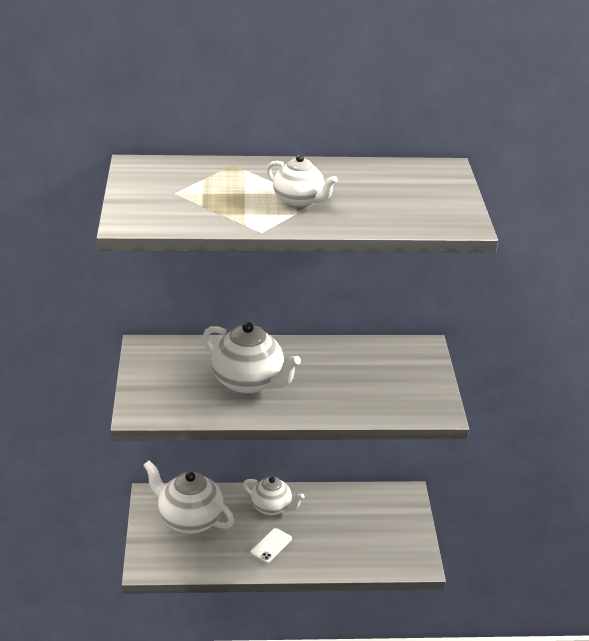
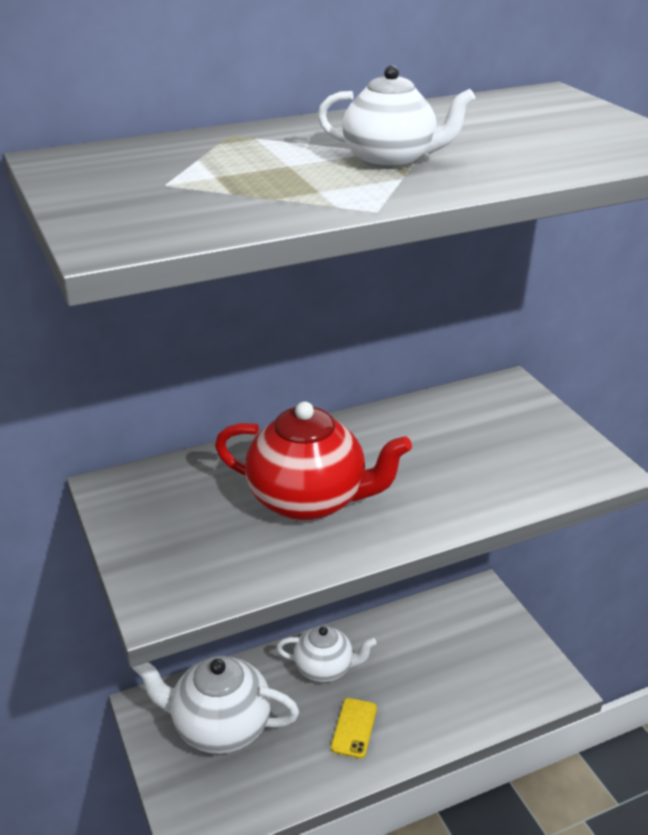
camera: 20 degrees left, 0 degrees up
white teapot [203,322,301,394] -> red teapot [215,401,412,521]
white phone [250,528,292,563] -> yellow phone [331,698,377,758]

